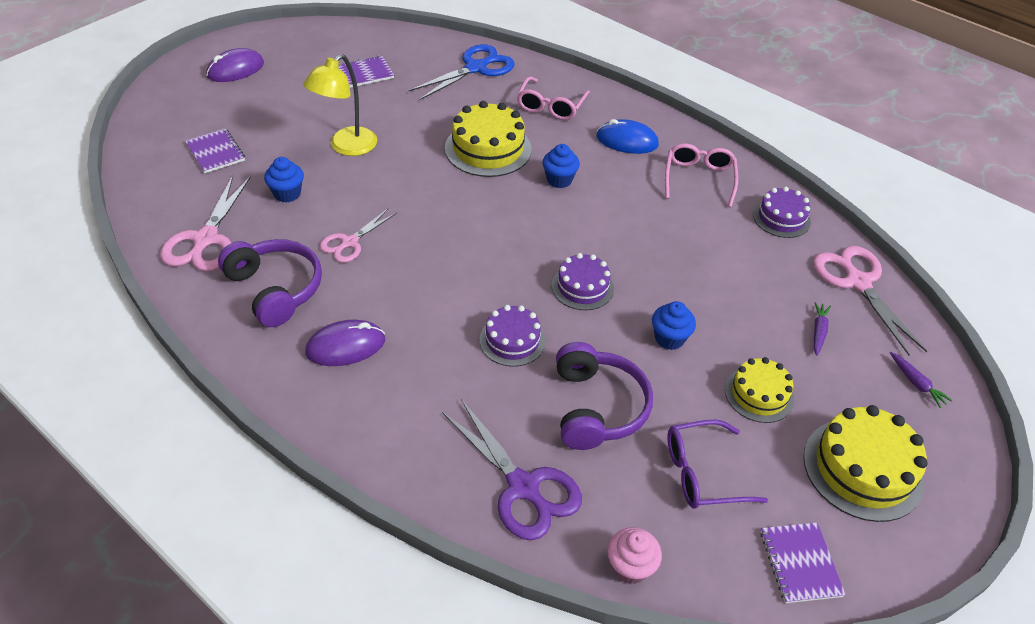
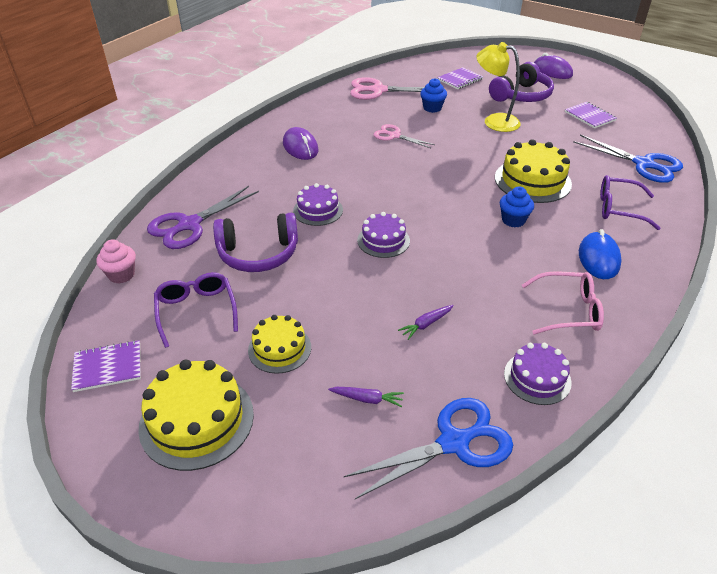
camera: 85 degrees right, 5 degrees down
purple headphones [218,239,322,327] -> purple headphones moved to [489,62,554,102]
pink glasses [517,76,590,120] -> purple glasses [600,175,661,230]
blue cupcake [652,301,696,350] -> none
pink scissors [813,246,927,355] -> blue scissors [344,398,513,499]
purple carrot [890,352,953,408] -> purple carrot moved to [398,305,454,340]

